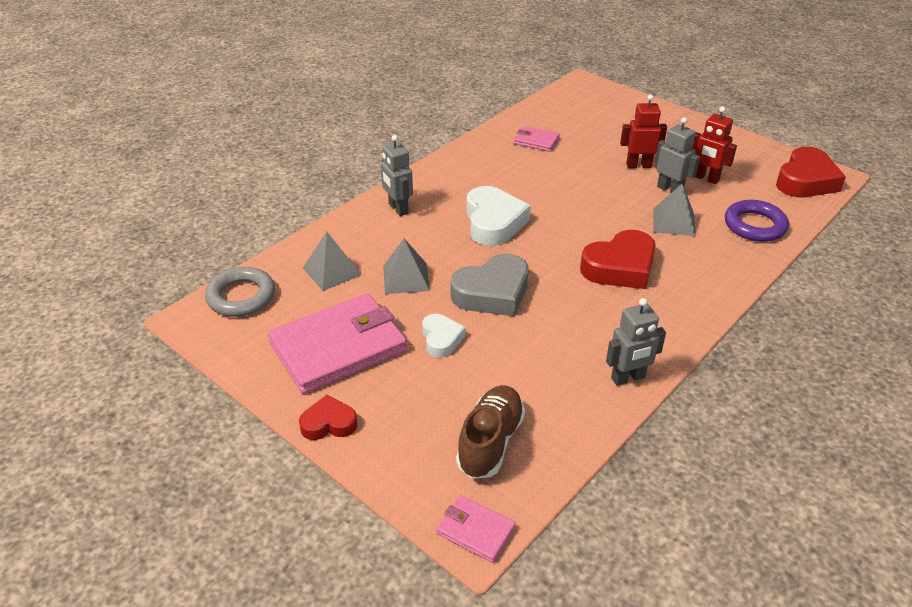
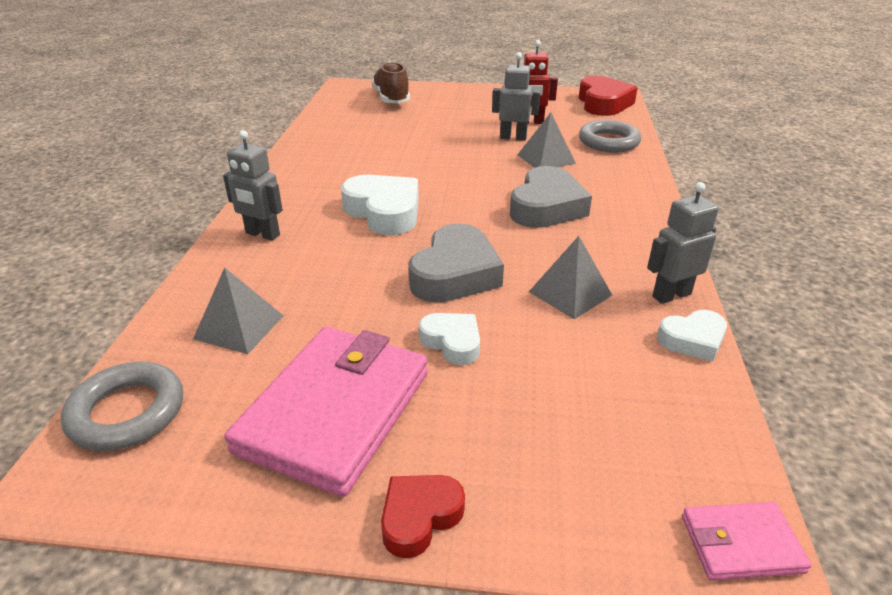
camera: 35 degrees left, 5 degrees down
grey pyramid [383,239,430,294] -> grey pyramid moved to [529,236,612,319]
brown shoe [456,385,525,479] -> brown shoe moved to [372,61,410,103]
pink wallet [514,126,560,152] -> none
red heart [580,230,656,289] -> grey heart [510,166,592,228]
grey robot [606,298,666,386] -> grey robot turned 150 degrees counterclockwise [647,182,719,304]
red robot [620,94,667,168] -> none
purple ring [725,200,789,242] -> grey ring [579,120,641,153]
none -> white heart [657,310,727,362]

